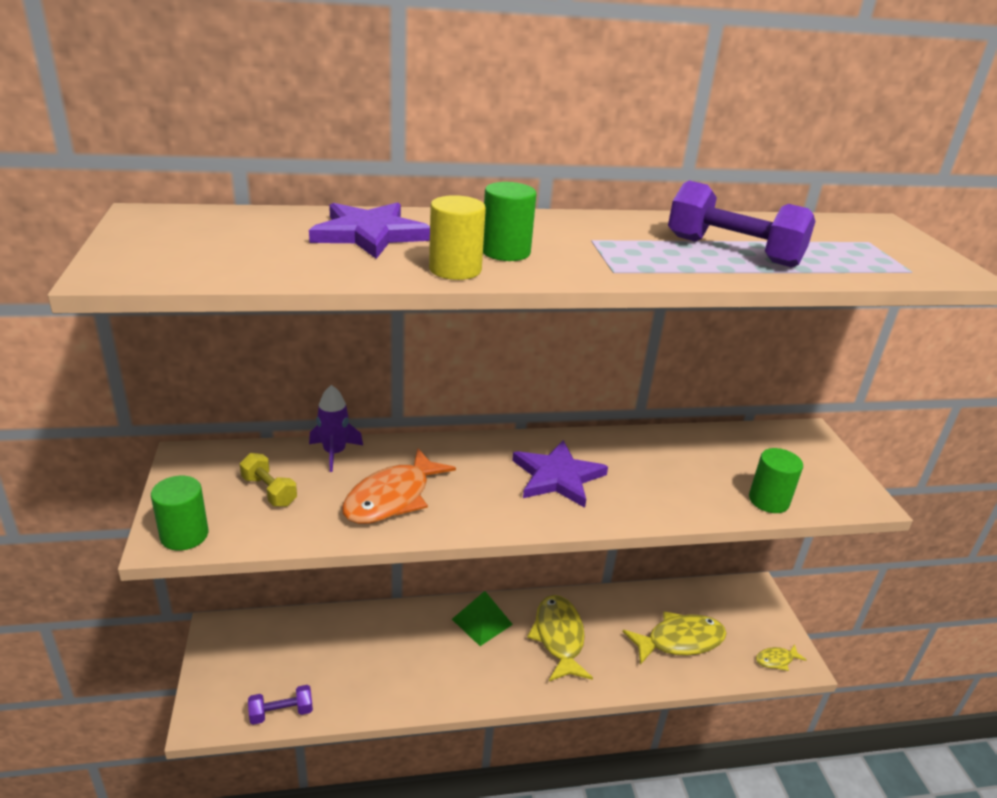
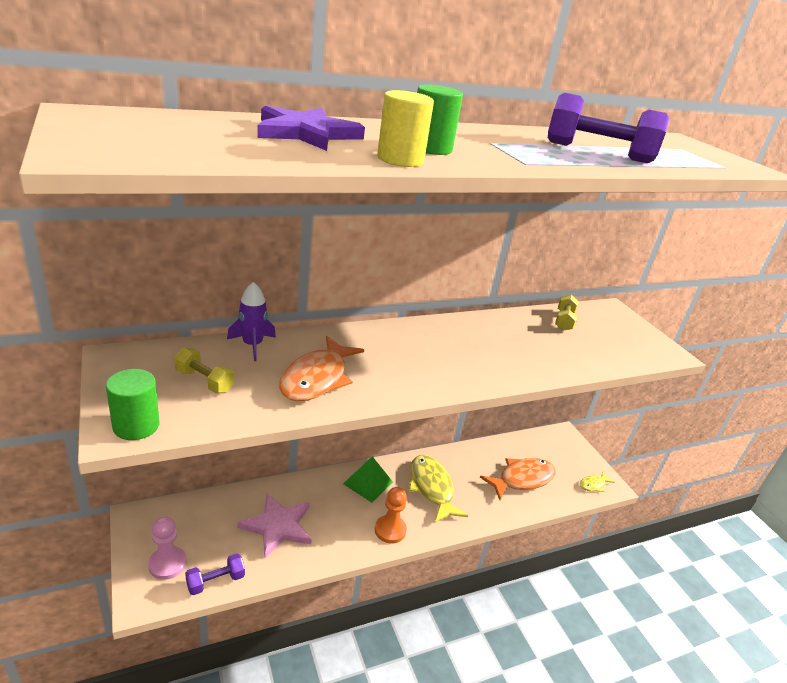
camera: 15 degrees left, 0 degrees up
purple star [512,440,608,508] -> none
yellow fish [623,611,727,665] -> orange fish [480,458,555,500]
green cylinder [749,448,803,513] -> none
none -> pink pawn [148,516,186,580]
none -> pink star [237,493,312,558]
none -> orange pawn [375,487,407,544]
none -> yellow dumbbell [555,295,579,331]

